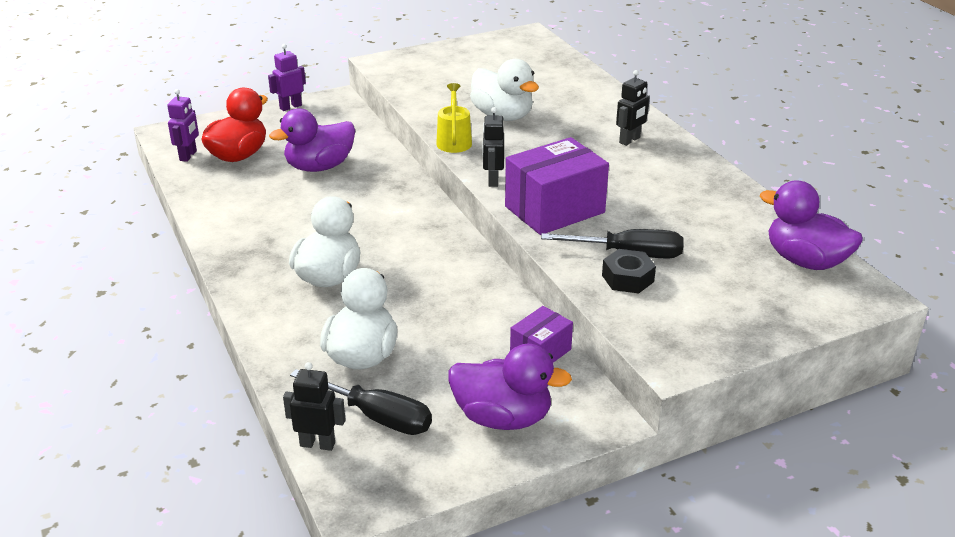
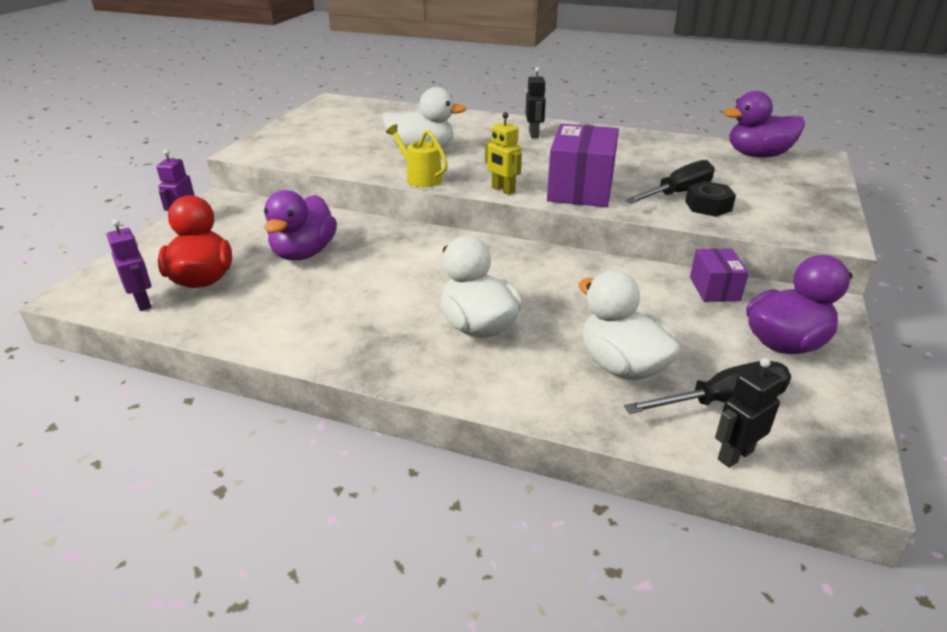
camera: 45 degrees left, 0 degrees up
black robot [482,107,504,187] -> yellow robot [485,112,522,195]

